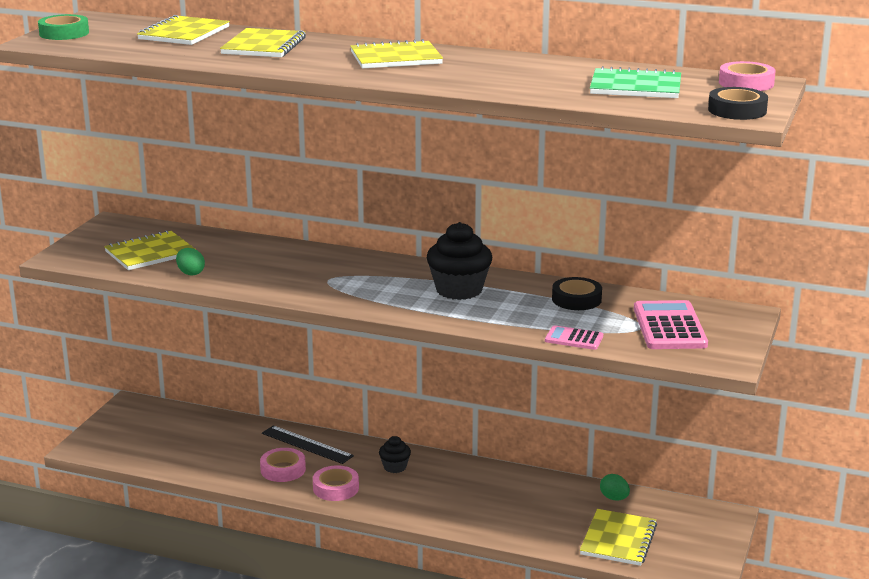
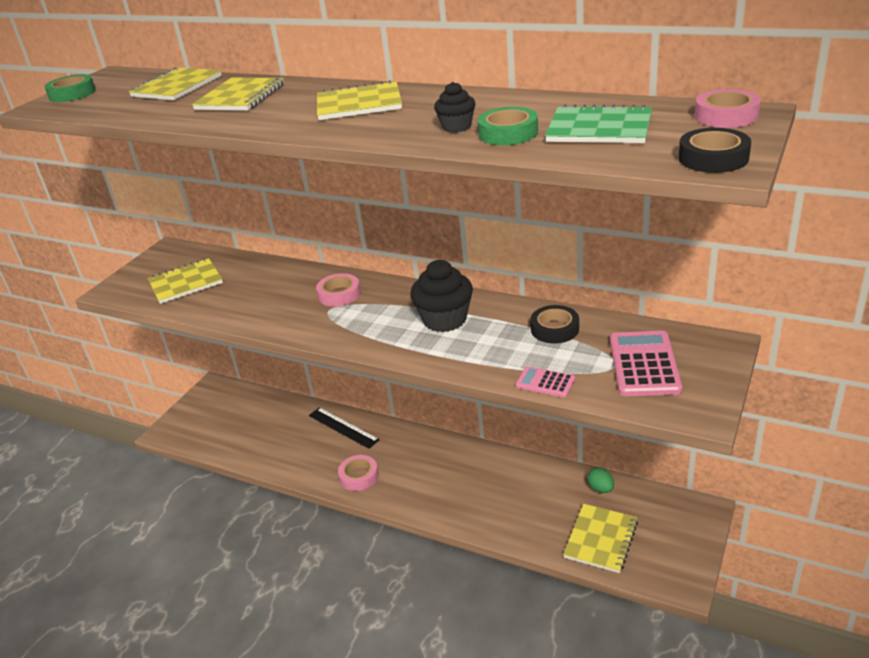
camera: 10 degrees right, 10 degrees up
green egg [176,248,205,276] -> none
pink tape [260,448,306,482] -> pink tape moved to [316,273,361,307]
black cupcake [379,436,411,473] -> black cupcake moved to [434,82,475,133]
none -> green tape [478,107,538,145]

